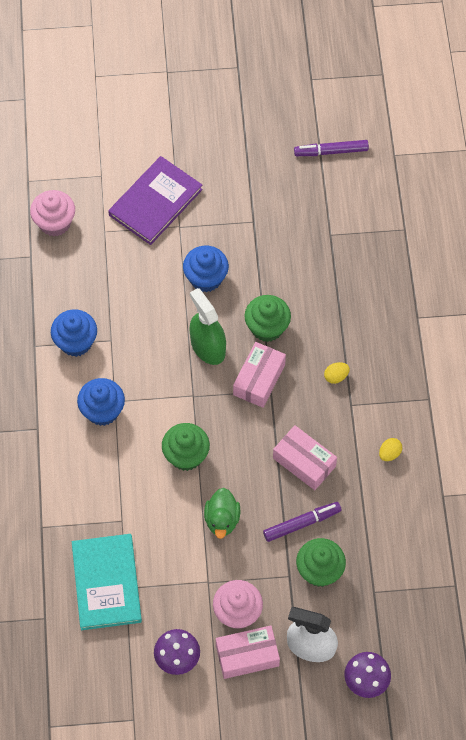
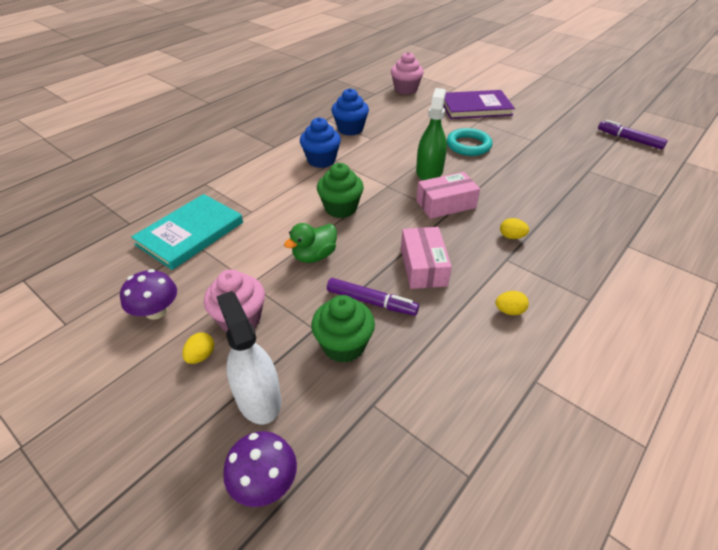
camera: 45 degrees right, 20 degrees down
blue cupcake [183,246,229,292] -> turquoise ring [447,128,492,156]
pink box [216,625,280,679] -> yellow egg [182,332,214,364]
green cupcake [244,295,291,342] -> none

